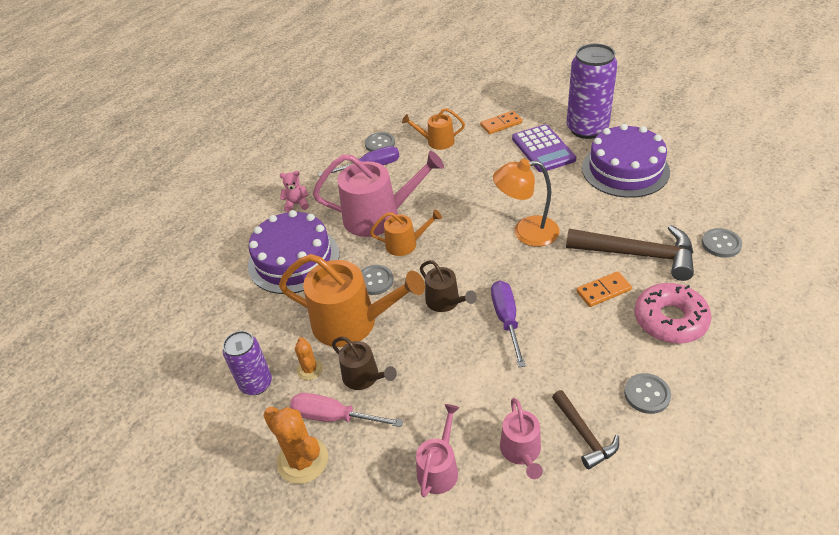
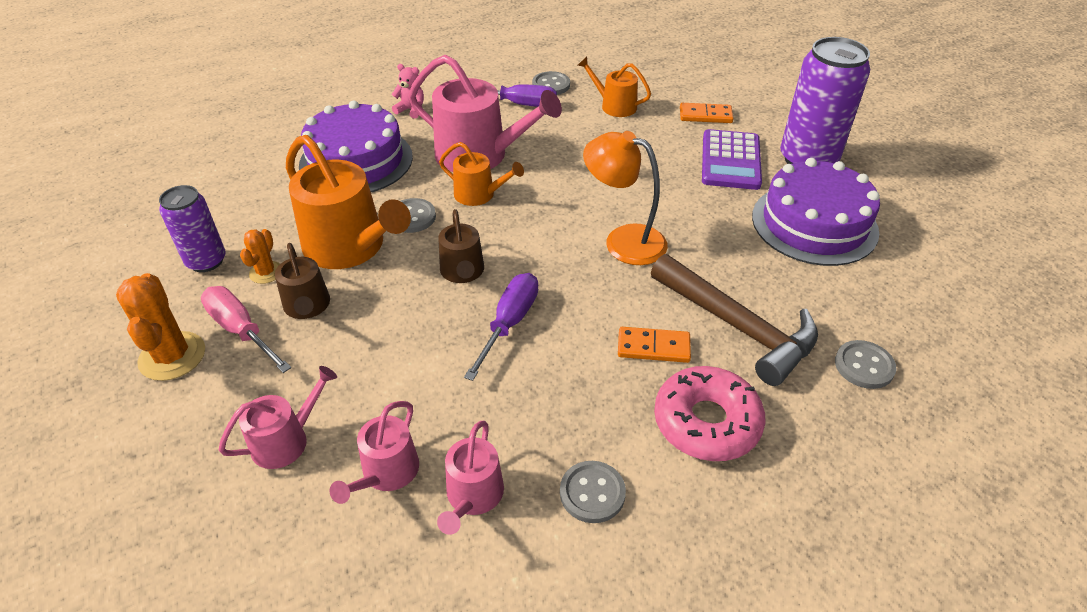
camera: 25 degrees right, 0 degrees up
brown hammer [552,390,619,469] -> pink watering can [437,421,504,535]

